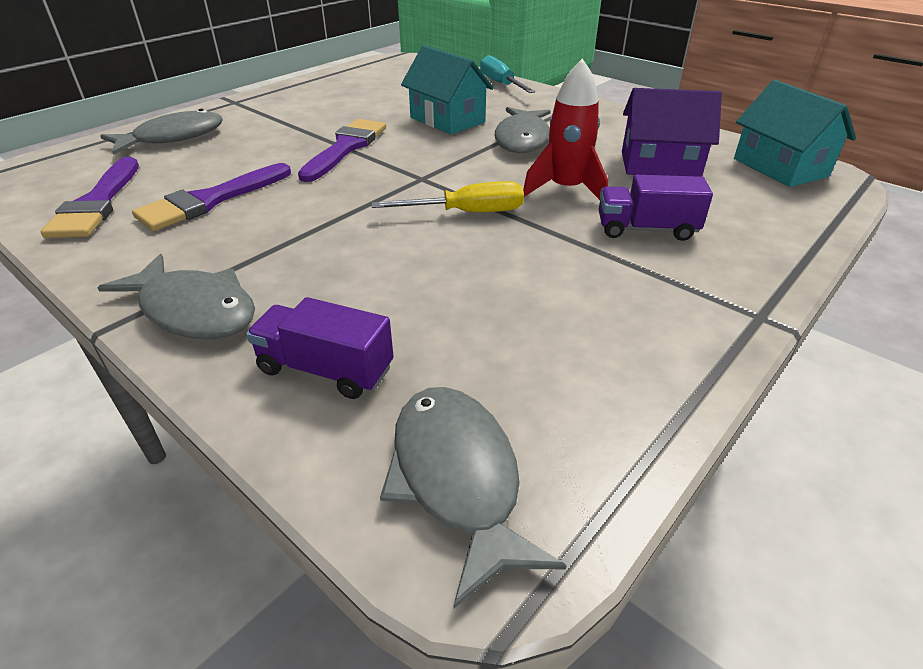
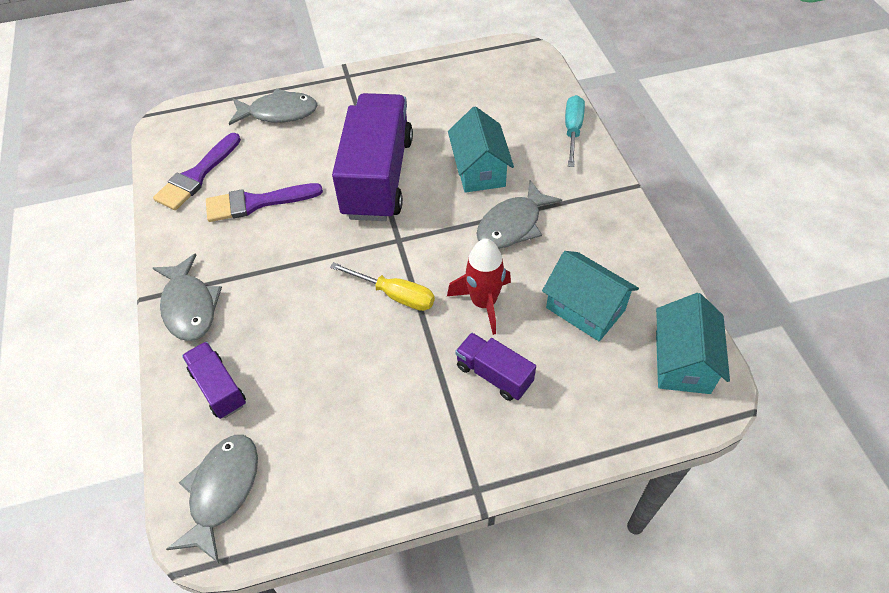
camera: 35 degrees right, 15 degrees up
purple brush [298,119,386,182] -> purple truck [332,93,413,221]
purple house [622,88,722,177] -> turquoise house [542,251,639,341]

